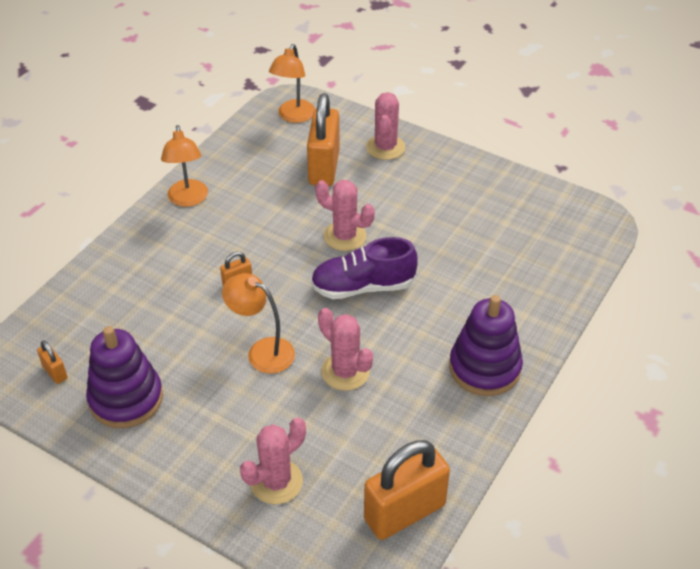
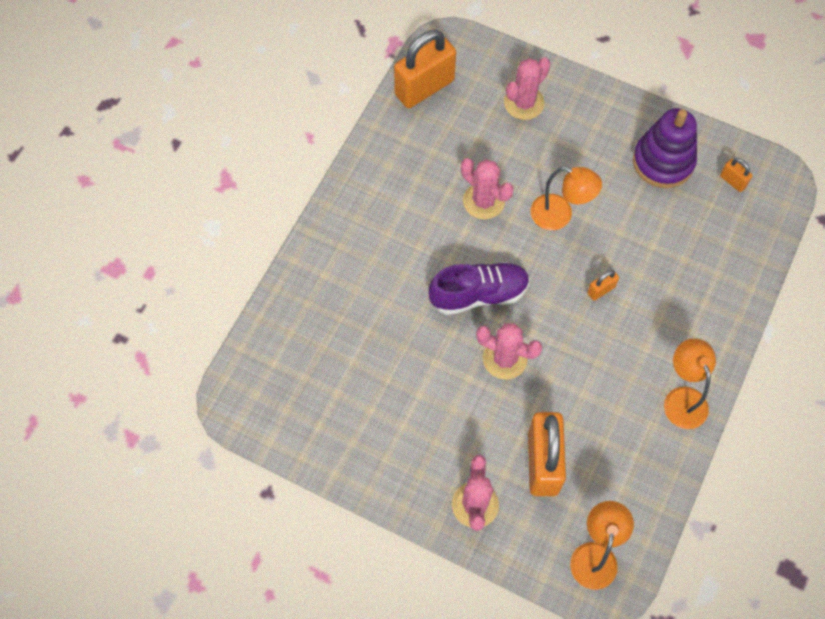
camera: 175 degrees right, 20 degrees up
purple stacking toy [449,295,523,396] -> none

